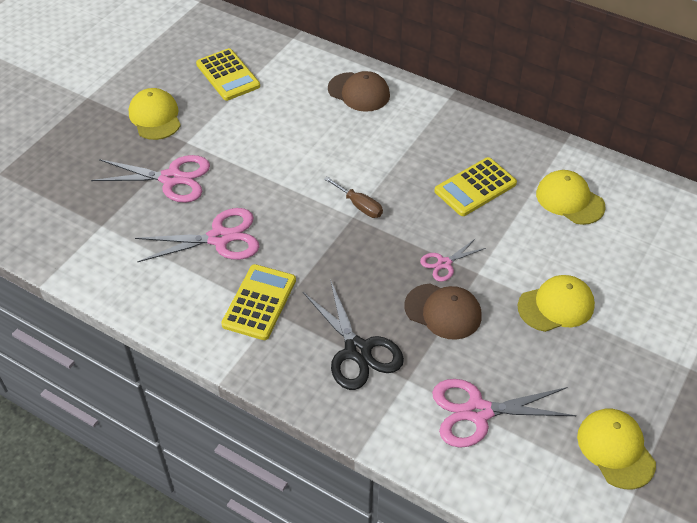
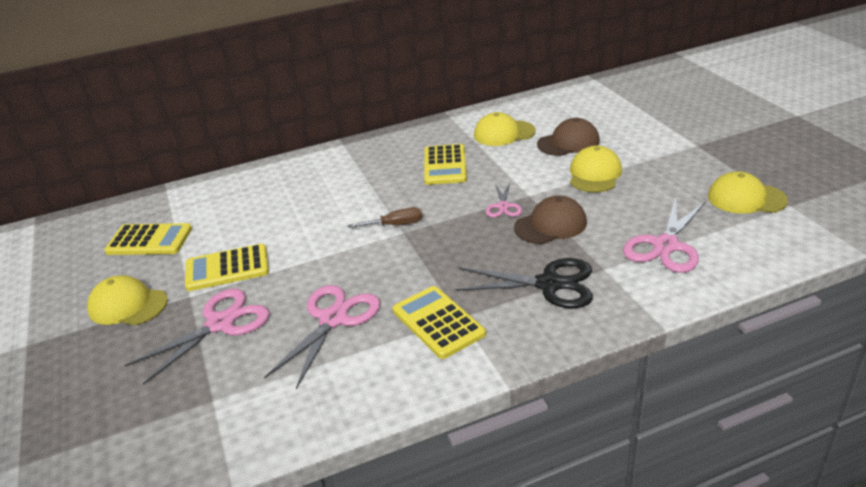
camera: 50 degrees left, 15 degrees down
brown cap [328,71,390,112] -> brown cap moved to [537,118,600,156]
none -> yellow calculator [185,244,269,291]

